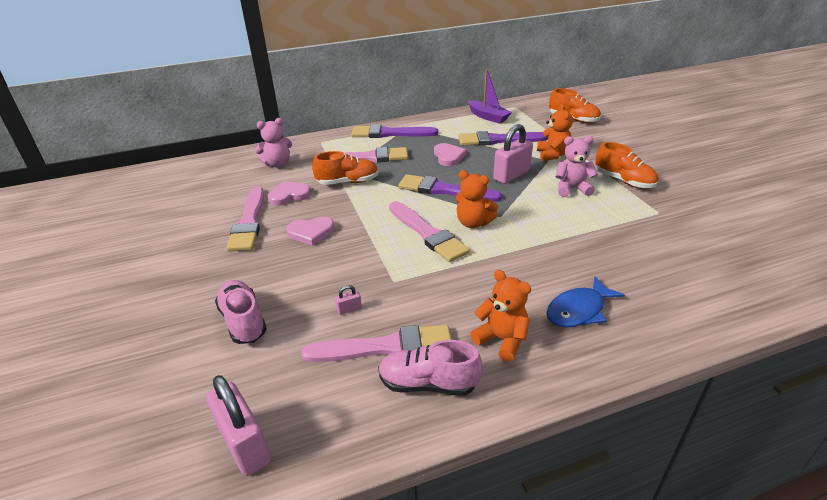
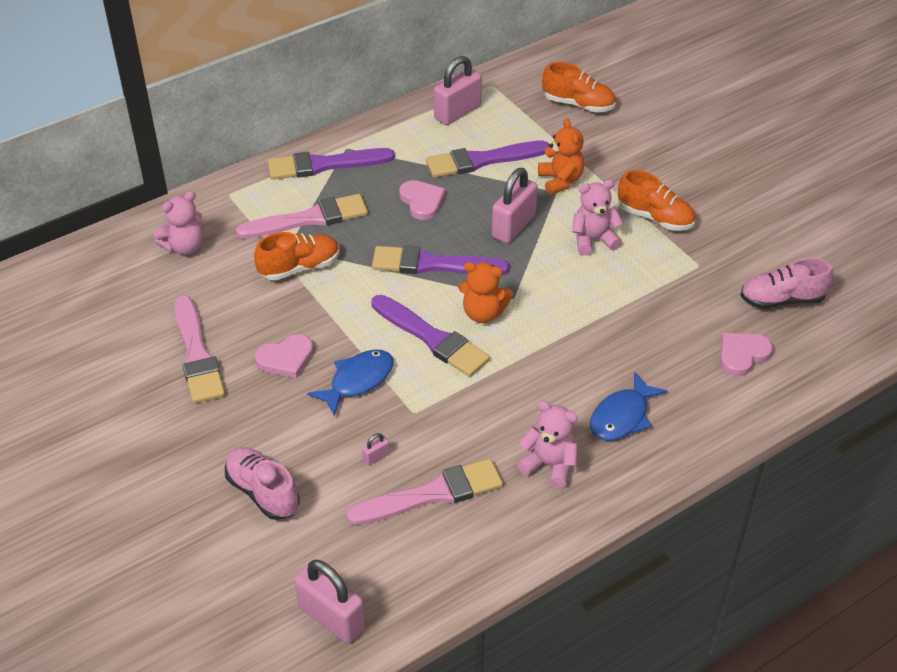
camera: 15 degrees left, 10 degrees up
pink heart [268,181,311,206] -> pink heart moved to [720,333,773,376]
pink shoe [378,340,483,396] -> pink shoe moved to [740,258,833,309]
pink brush [389,201,470,262] -> purple brush [371,295,490,377]
purple boat [468,69,512,124] -> pink padlock [434,56,482,125]
orange teddy bear [470,270,531,362] -> pink teddy bear [517,401,578,488]
none -> blue fish [307,349,394,416]

